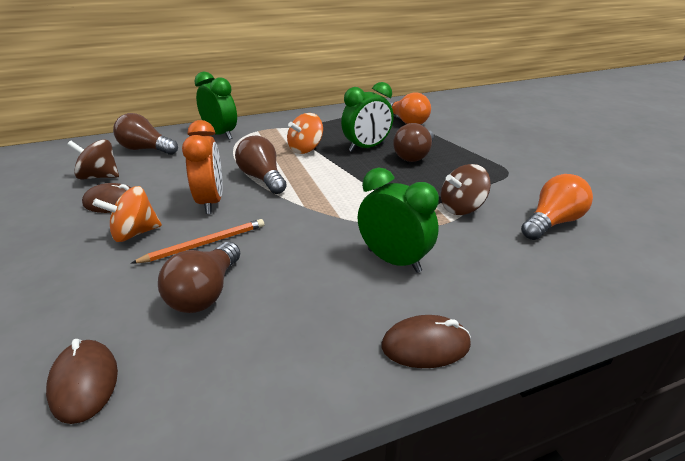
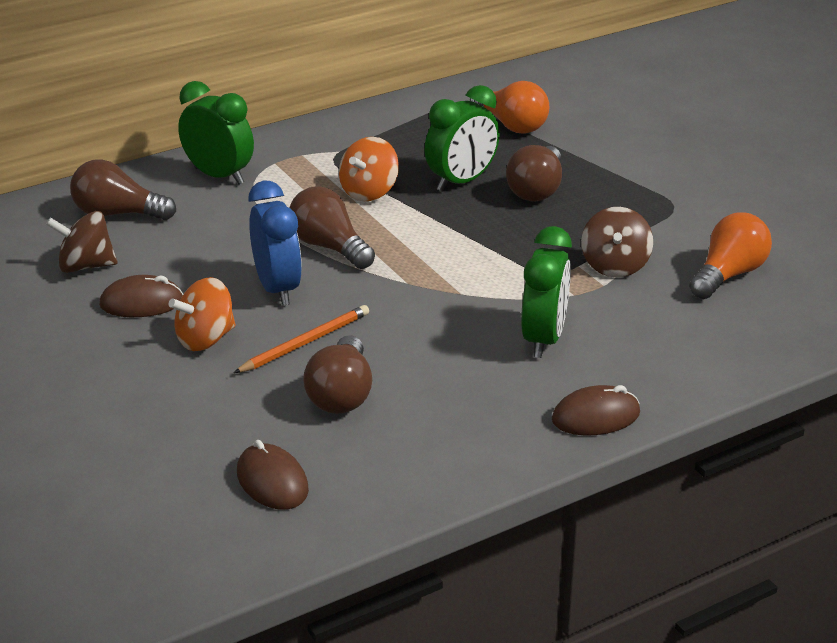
camera: 10 degrees left, 0 degrees up
orange clock [182,120,223,214] -> blue clock [249,181,302,306]
green clock [358,168,439,273] -> green clock turned 75 degrees clockwise [521,226,572,358]
brown spinning top [441,164,491,215] -> brown spinning top turned 45 degrees counterclockwise [581,207,653,277]

